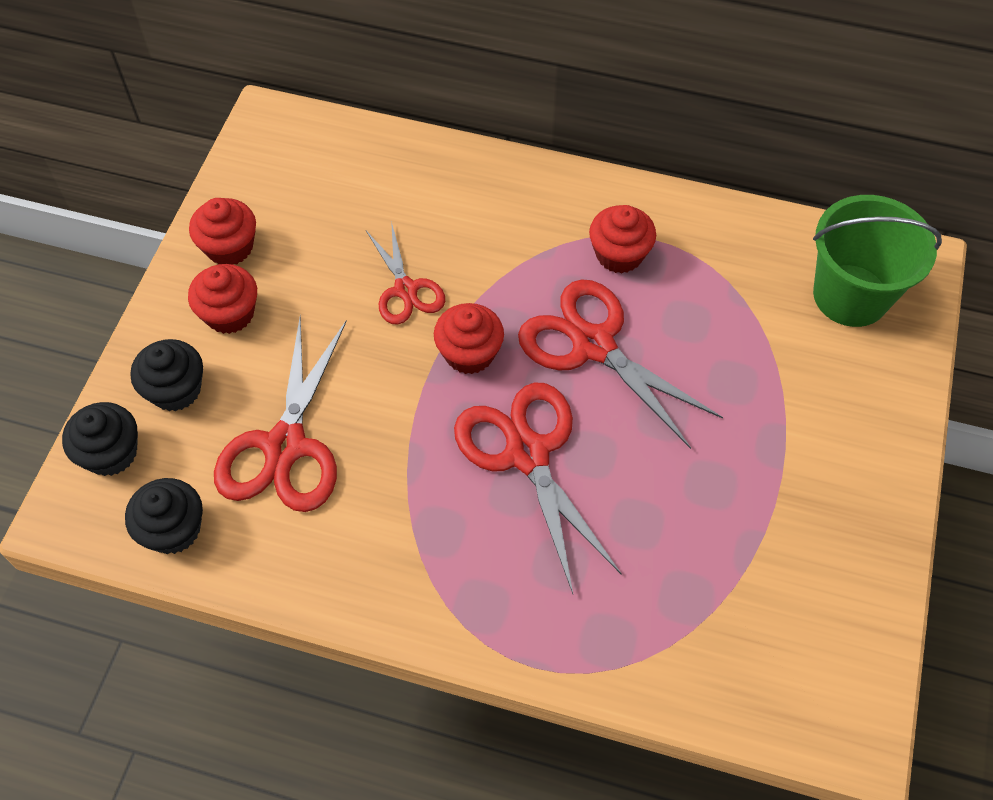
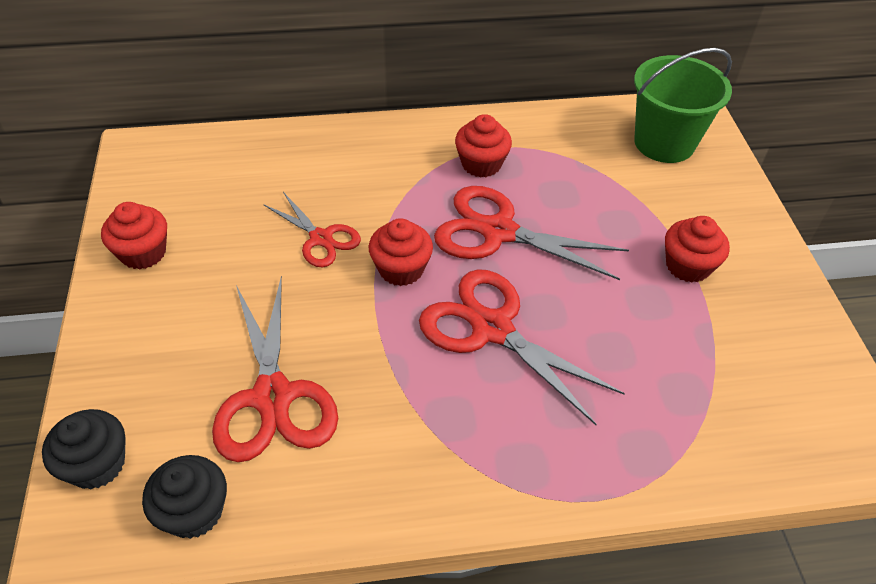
camera: 25 degrees left, 10 degrees down
black cupcake [130,339,203,411] -> none
red cupcake [188,264,257,334] -> red cupcake moved to [665,216,730,283]

